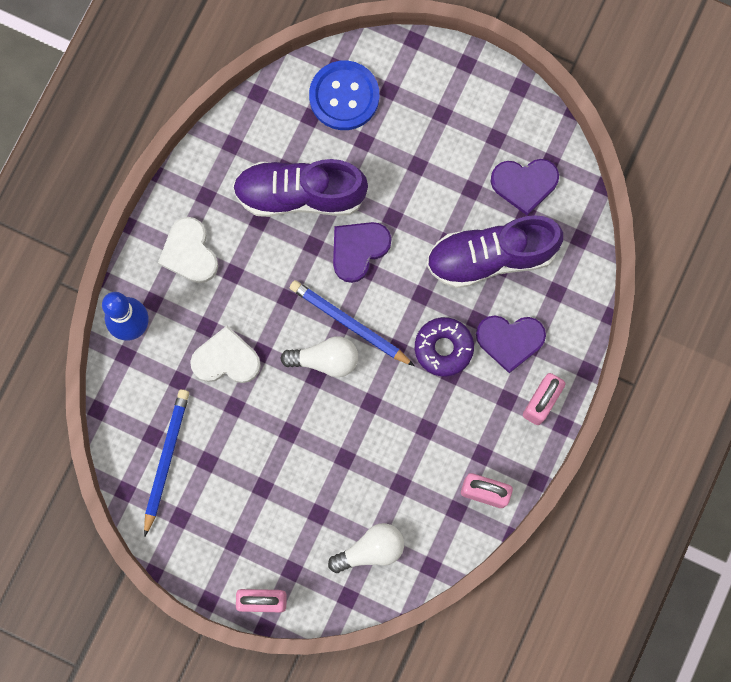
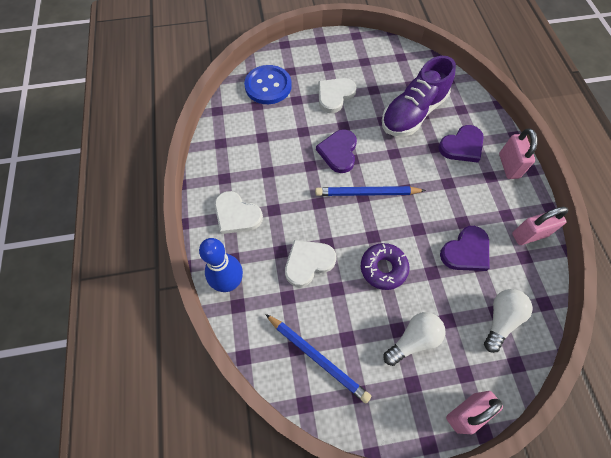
camera: 35 degrees left, 15 degrees down
blue pencil [144,389,189,537] -> blue pencil turned 150 degrees clockwise [265,314,371,403]
purple shoe [233,159,368,217] -> none
white light bulb [280,336,358,377] -> white light bulb moved to [384,312,445,366]
purple donut [415,317,474,376] -> purple donut moved to [361,243,410,290]
purple heart [491,159,559,216] -> purple heart moved to [440,226,489,271]
none -> white heart [318,78,356,113]

